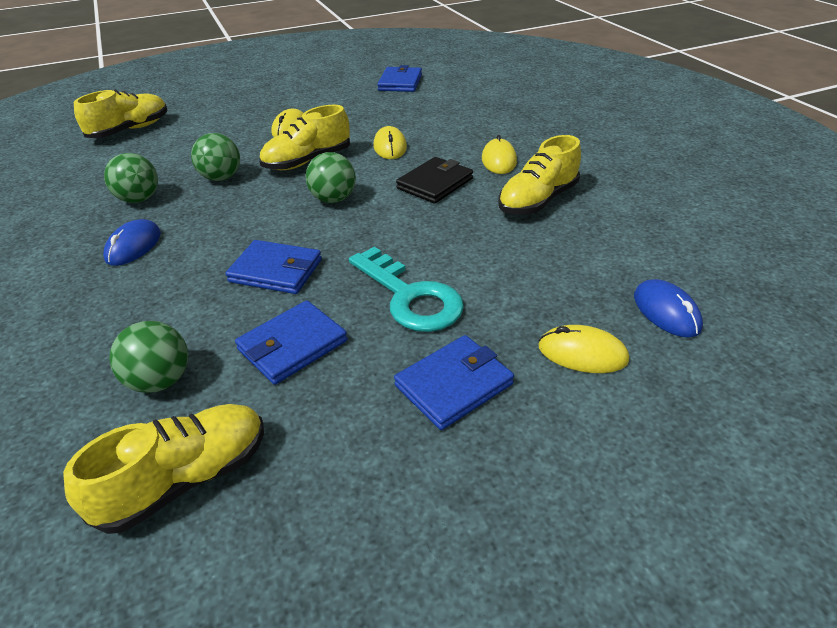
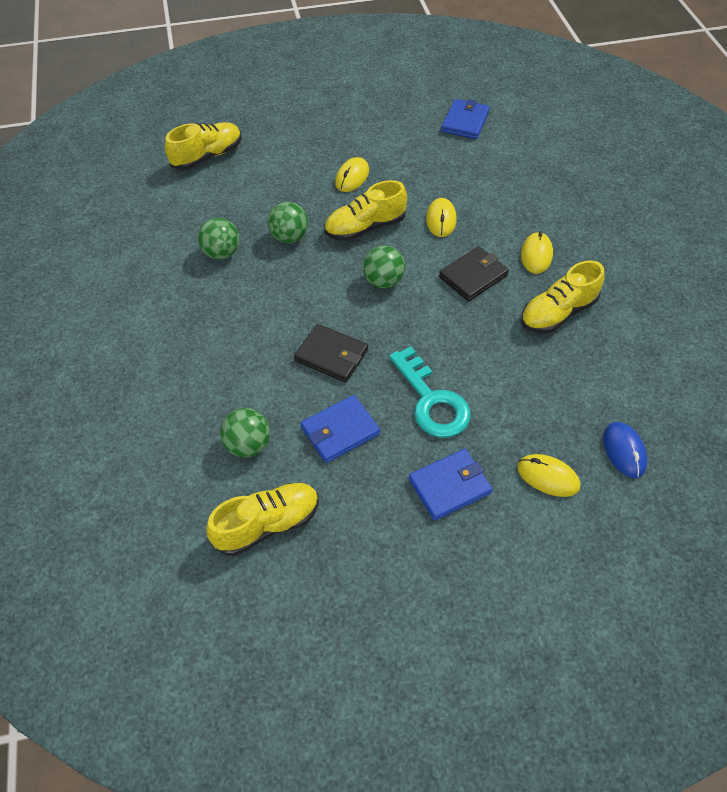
camera: 10 degrees right, 15 degrees up
blue mouse [103,219,161,266] -> none
blue wallet [226,240,322,294] -> black wallet [294,324,368,383]

